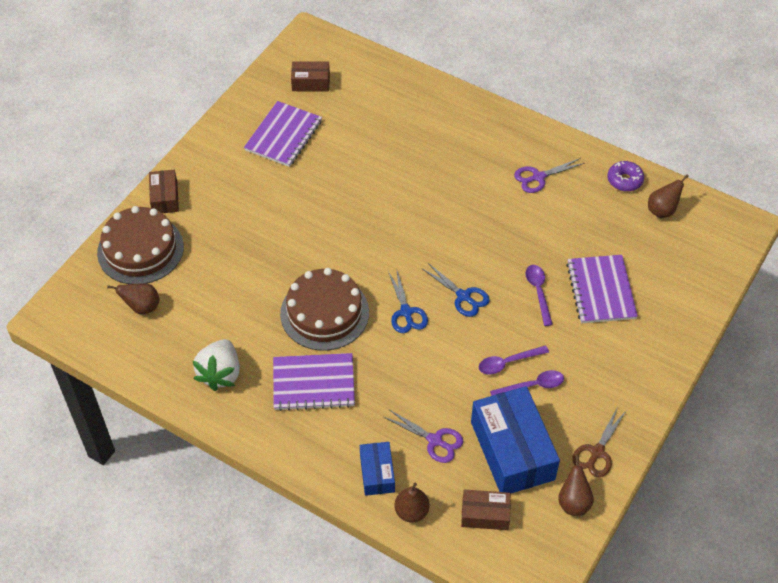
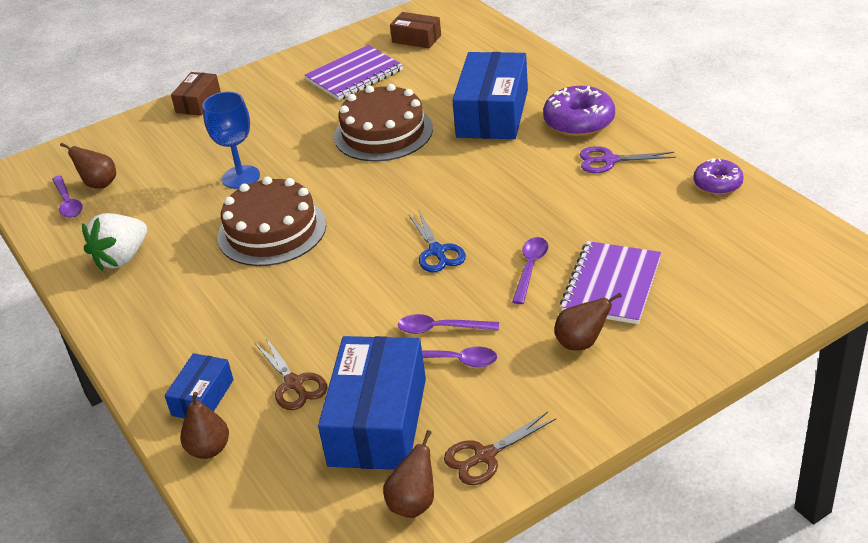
camera: 30 degrees right, 15 degrees down
brown cake [97,206,184,284] -> brown cake moved to [334,84,433,161]
purple notebook [273,353,355,411] -> none
purple scissors [384,410,463,463] -> brown scissors [255,338,328,410]
blue scissors [388,268,428,333] -> none
brown box [461,489,511,530] -> none
brown pear [648,174,689,218] -> brown pear moved to [555,293,622,350]
none -> purple spoon [52,175,83,218]
none -> blue goblet [202,92,260,189]
none -> blue box [452,52,528,139]
none -> purple donut [543,86,615,137]

